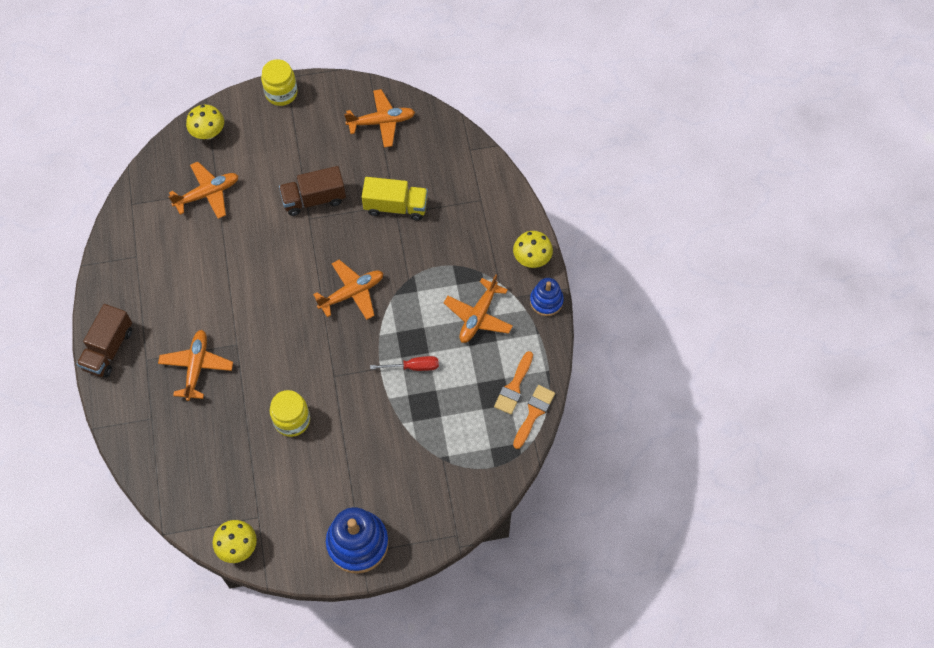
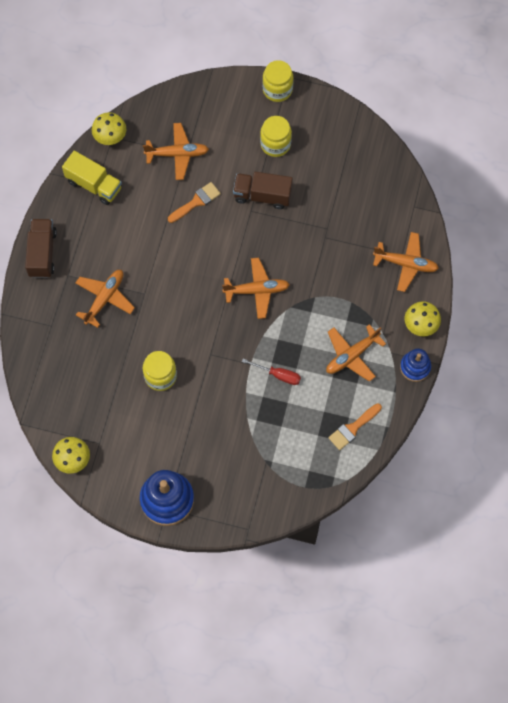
camera: 25 degrees right, 5 degrees up
brown truck [77,304,132,378] -> brown truck turned 135 degrees clockwise [25,219,57,278]
yellow mushroom [186,105,224,140] -> yellow mushroom moved to [92,112,126,145]
orange plane [344,89,415,148] -> orange plane moved to [373,232,439,292]
yellow truck [362,177,428,221] -> yellow truck moved to [62,151,122,205]
orange brush [513,385,555,449] -> orange brush moved to [168,182,221,223]
none -> yellow jar [260,116,292,157]

